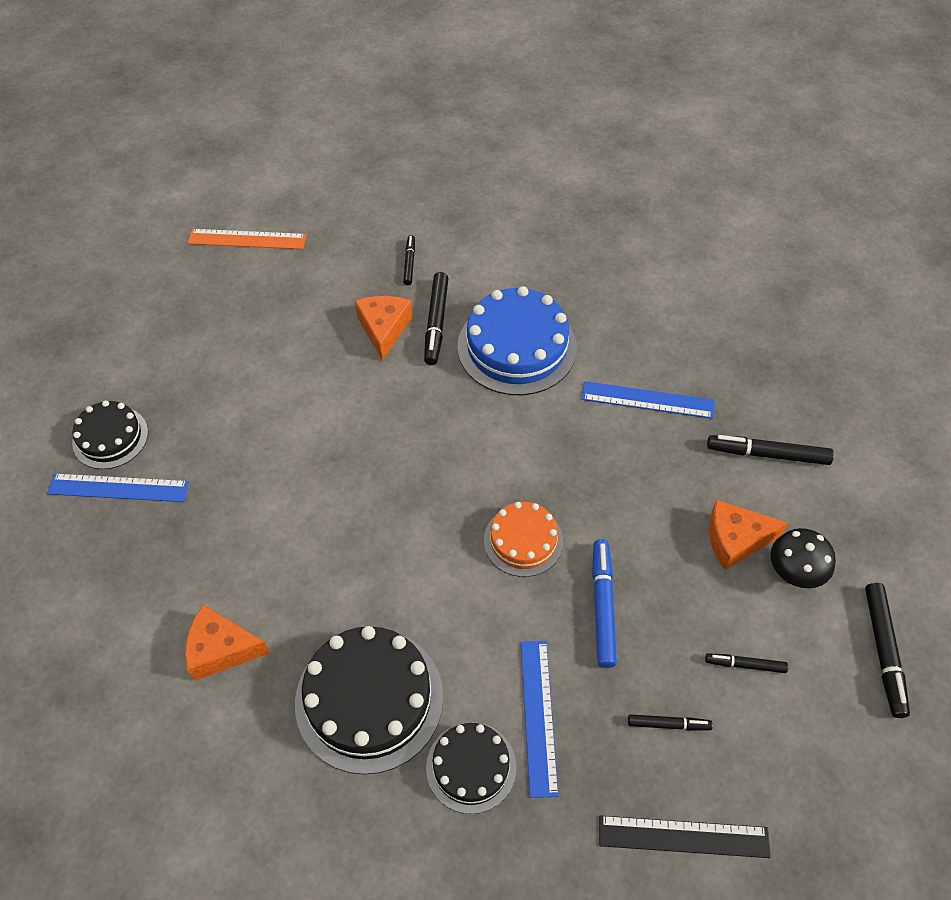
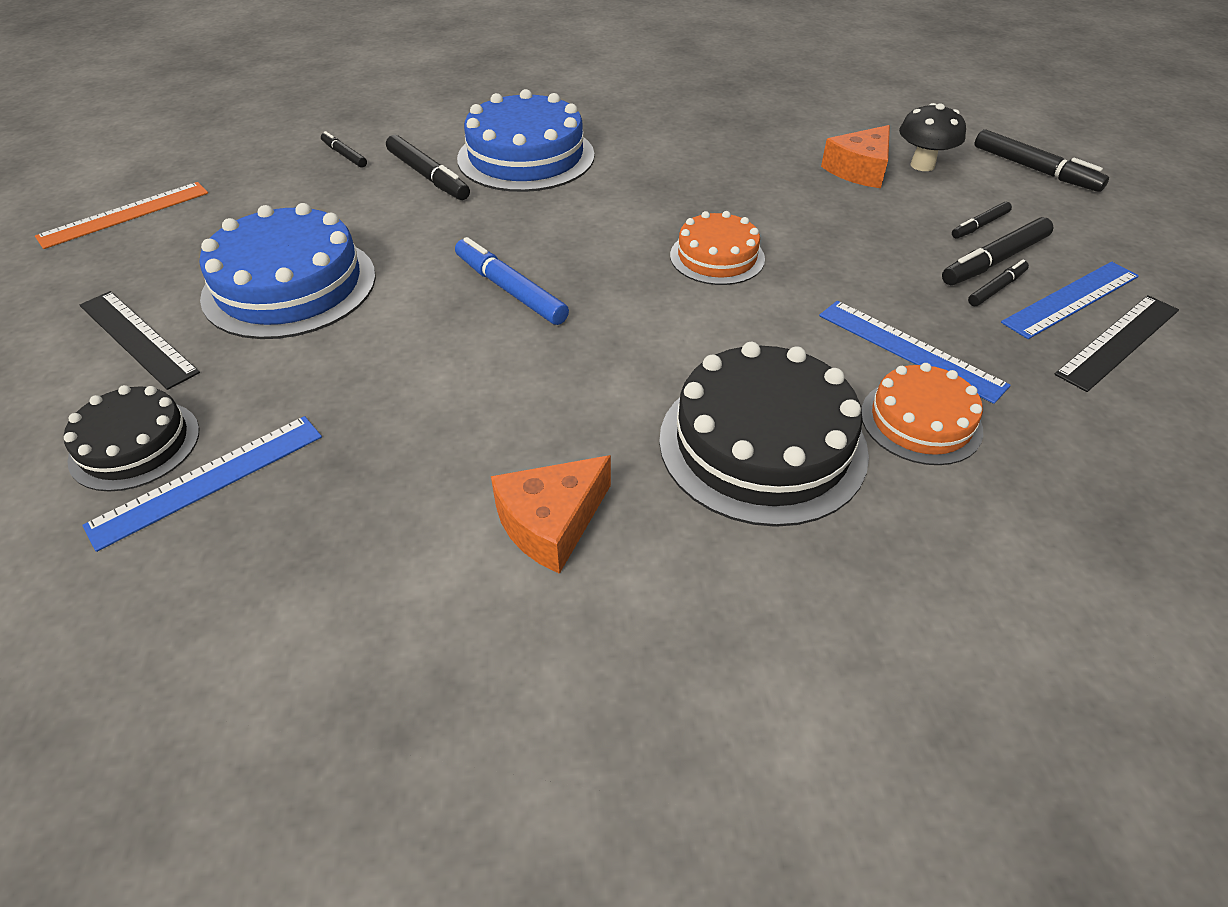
camera: 45 degrees left, 10 degrees down
orange cheese [355,296,412,361] -> none
black cake [426,722,516,814] -> orange cake [861,363,983,465]
blue ruler [582,381,715,419] -> blue ruler moved to [1001,262,1139,339]
blue marker [592,539,617,668] -> blue marker moved to [455,237,569,325]
black marker [707,435,834,465] -> black marker moved to [942,217,1054,285]
none -> black ruler [79,291,200,390]
none -> blue cake [199,203,376,339]

